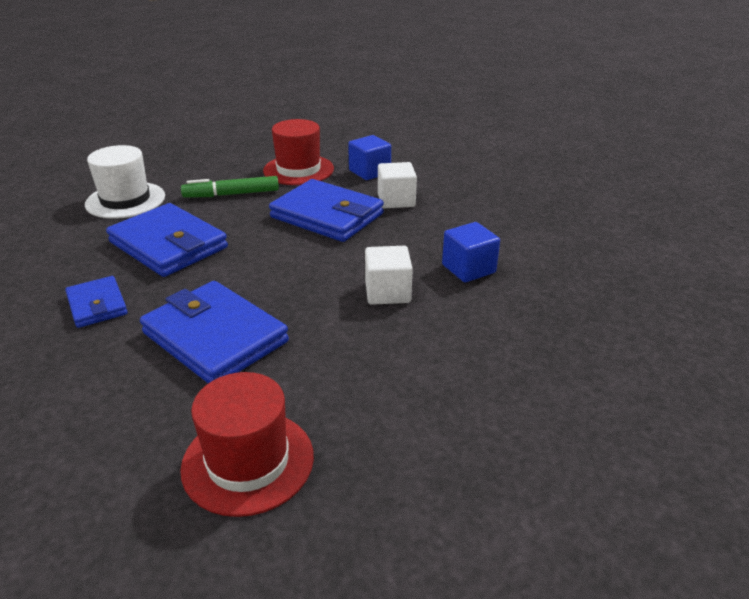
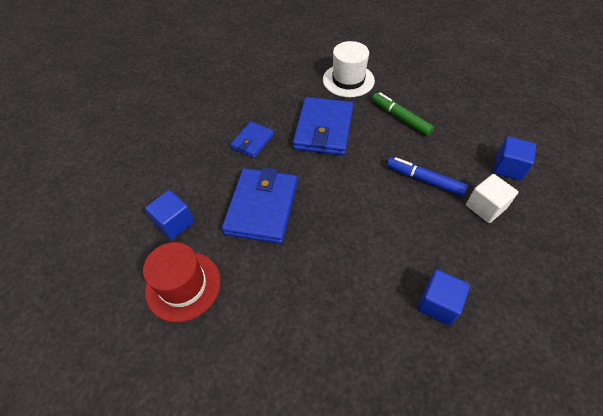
camera: 60 degrees right, 20 degrees up
red hat [263,119,334,185] -> none
blue wallet [269,179,384,242] -> blue marker [387,157,468,196]
white cube [365,246,413,305] -> none
none -> blue cube [145,190,194,240]

